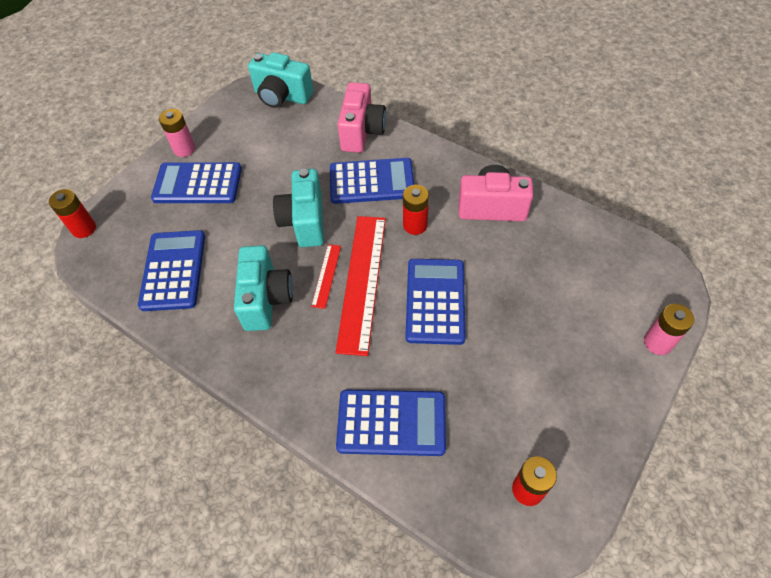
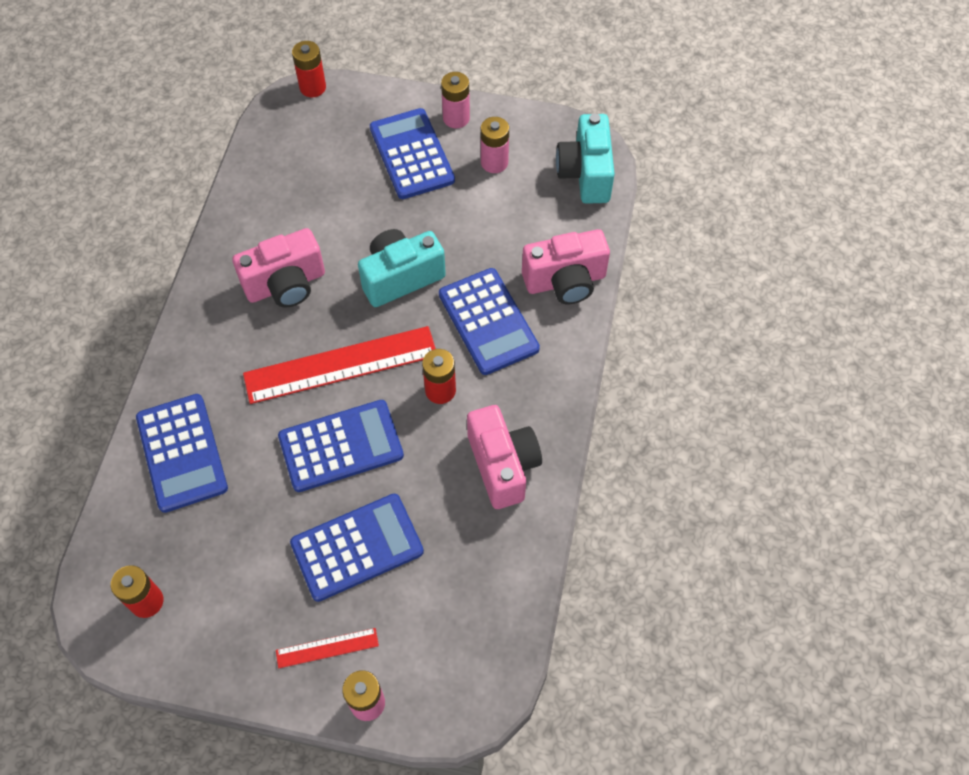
camera: 65 degrees right, 5 degrees up
blue calculator [138,230,205,311] -> blue calculator moved to [290,494,424,602]
turquoise camera [234,245,293,331] -> pink camera [232,228,325,307]
red ruler [311,244,341,309] -> red ruler moved to [276,628,379,669]
none -> pink battery [481,117,509,173]

